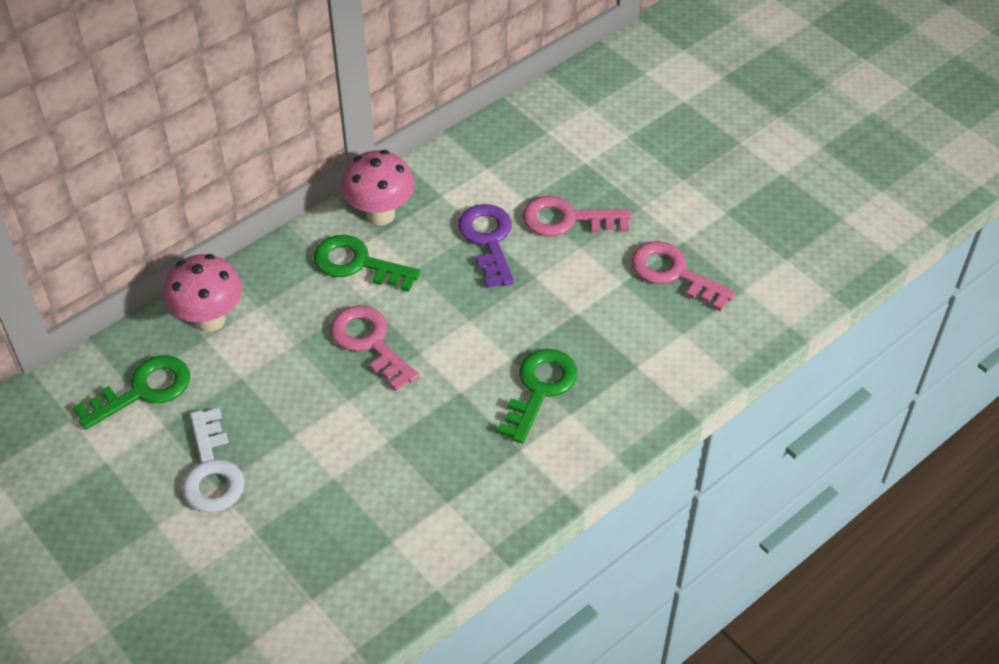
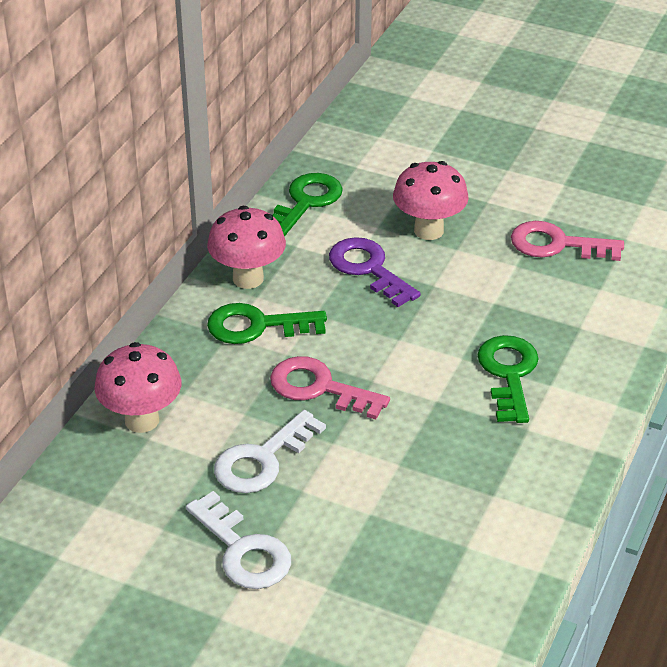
camera: 25 degrees left, 10 degrees down
green key [73,355,190,430] -> green key moved to [273,173,343,237]
pink key [523,196,631,236] -> pink mushroom [393,161,469,240]
none -> white key [214,410,326,493]

